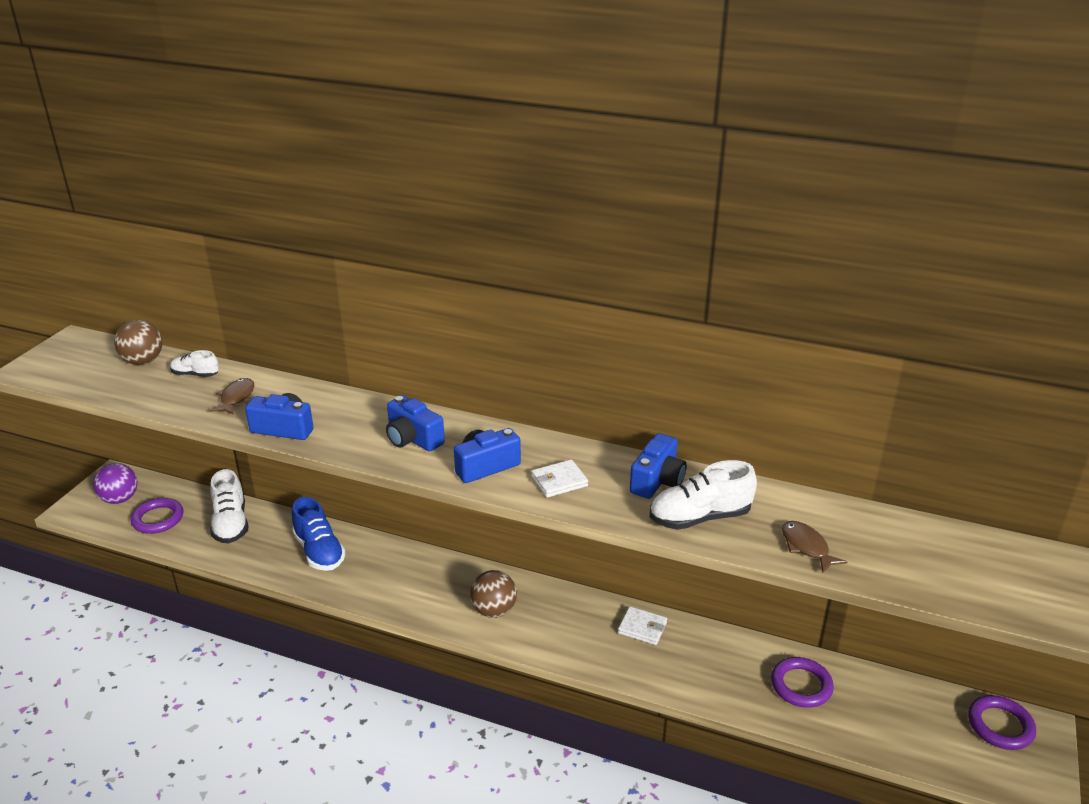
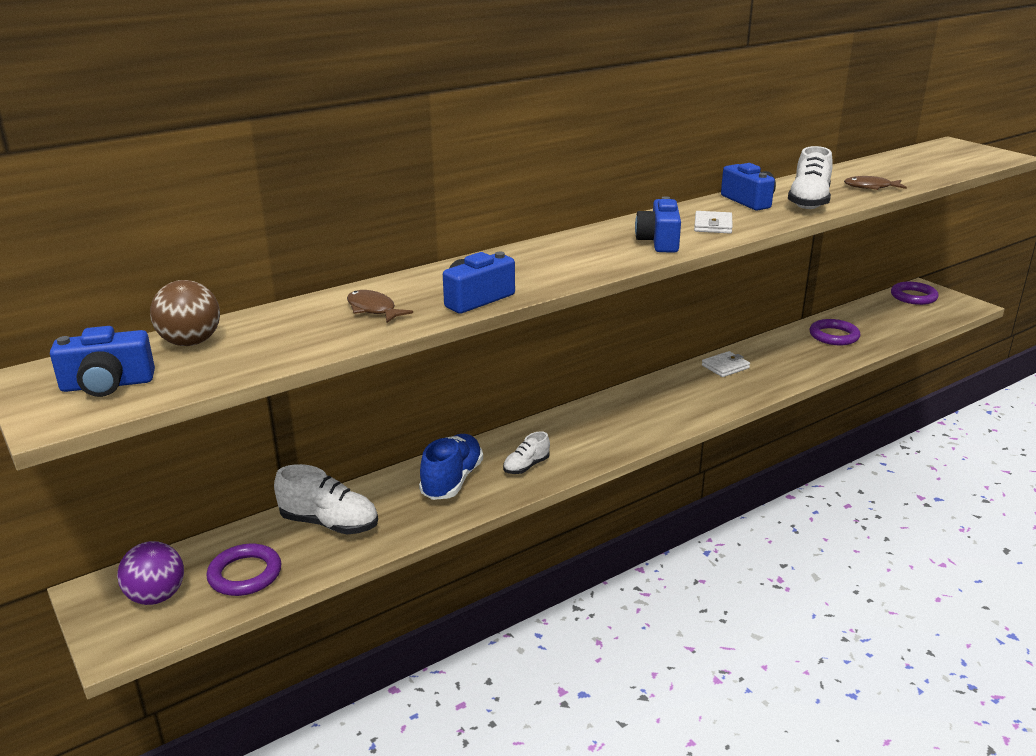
camera: 55 degrees left, 5 degrees down
white shoe [170,350,219,377] -> white shoe moved to [503,431,550,474]
blue shoe [292,497,346,571] -> blue shoe turned 75 degrees counterclockwise [419,434,483,500]
blue camera [386,395,445,452] -> blue camera moved to [50,326,155,397]
brown ball [470,570,517,618] -> none

